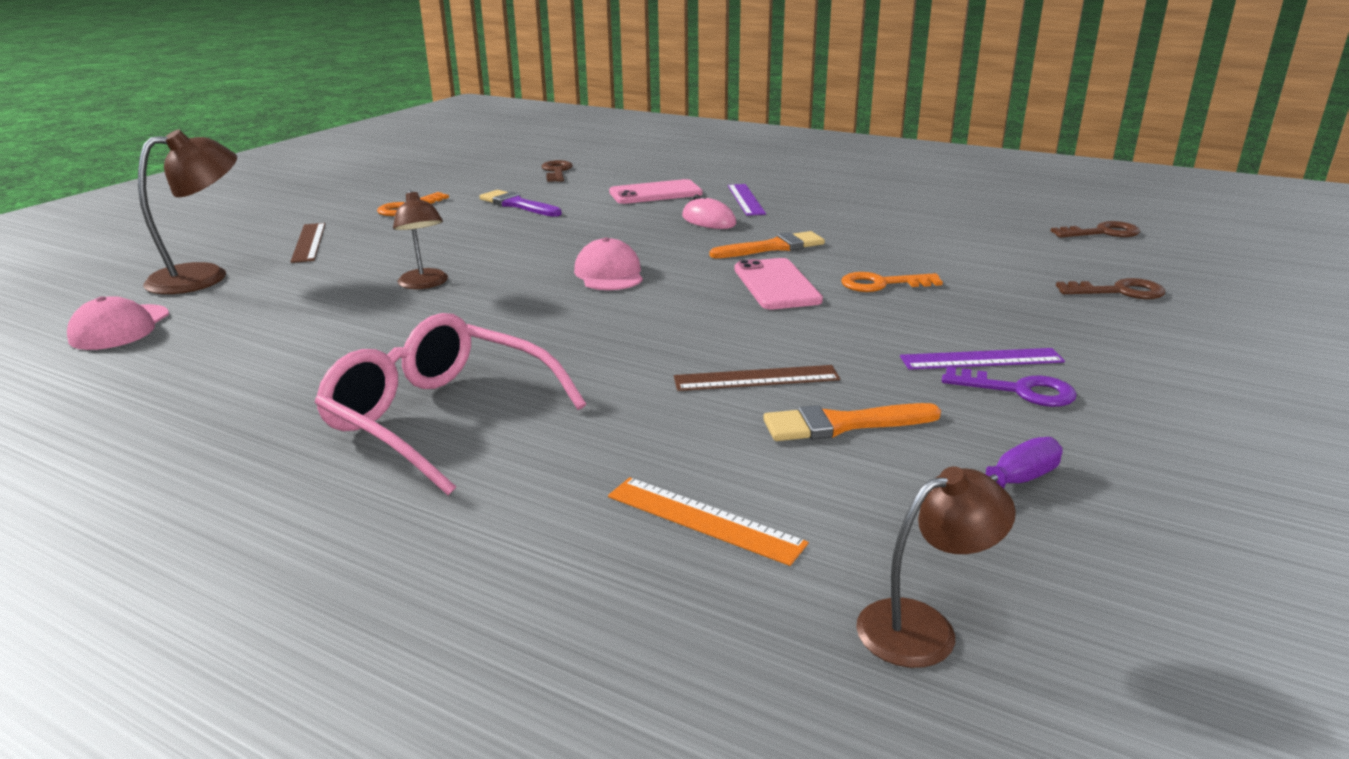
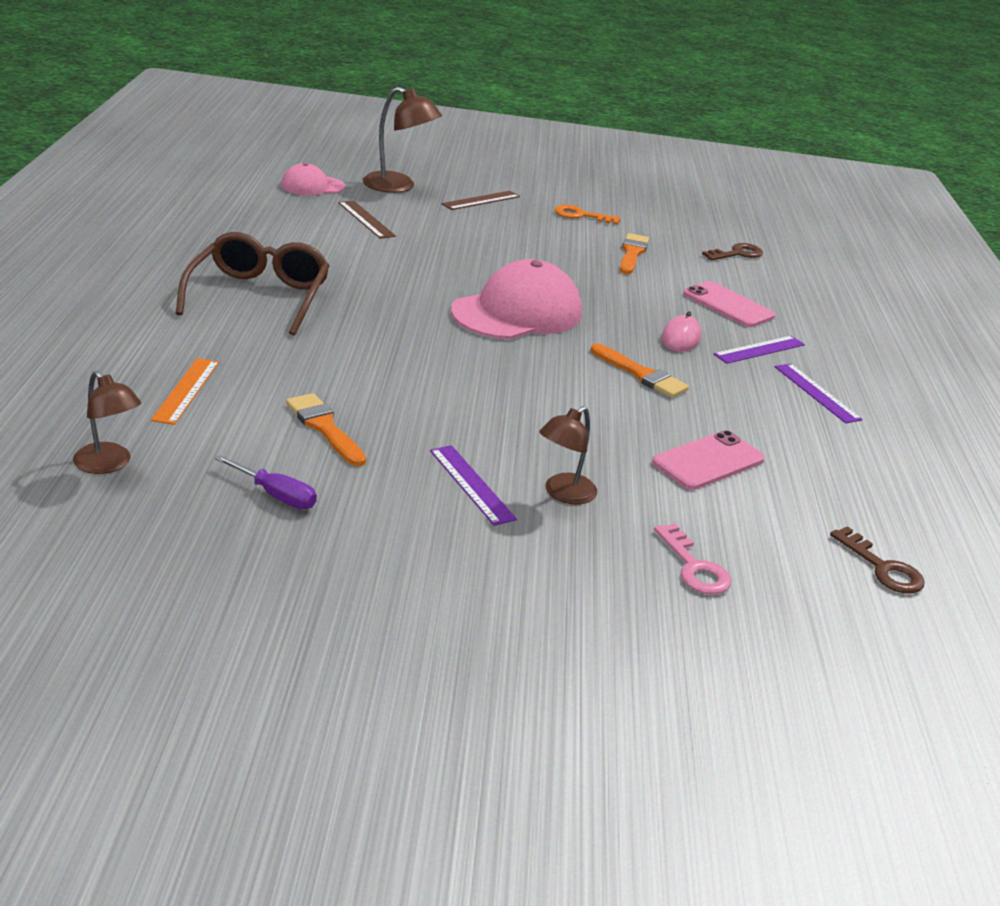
camera: 60 degrees right, 5 degrees up
pink glasses [314,313,586,496] -> brown glasses [175,232,330,336]
brown lamp [393,190,448,289] -> brown lamp moved to [539,406,597,505]
purple brush [480,190,562,217] -> orange brush [620,233,649,274]
pink cap [574,237,643,290] -> pink cap [451,259,582,339], size x1.85
brown ruler [674,365,840,391] -> brown ruler moved to [338,200,396,239]
pink phone [734,258,823,309] -> pink phone moved to [652,430,765,490]
orange key [841,272,943,292] -> none
purple key [942,367,1077,407] -> none
brown key [1056,278,1165,299] -> pink key [654,523,731,595]
none -> purple ruler [775,364,862,423]

